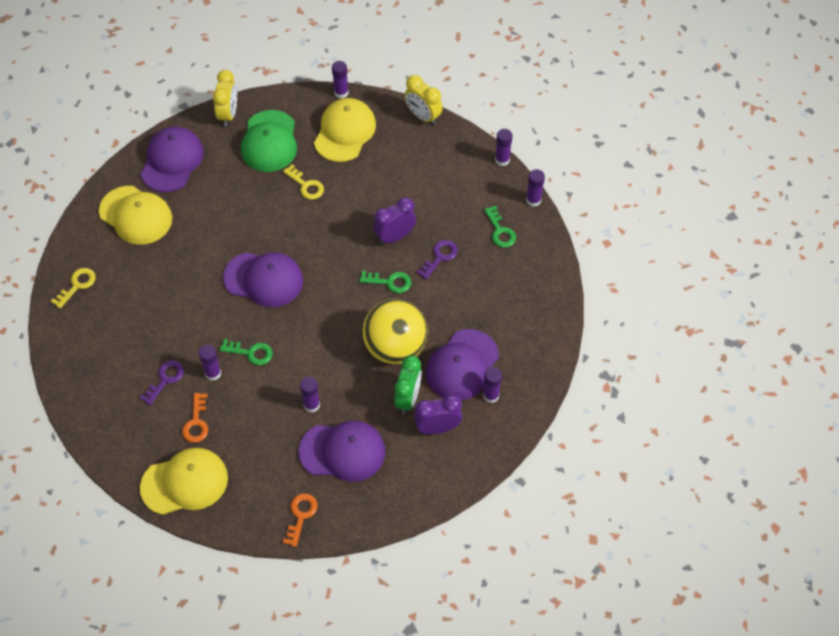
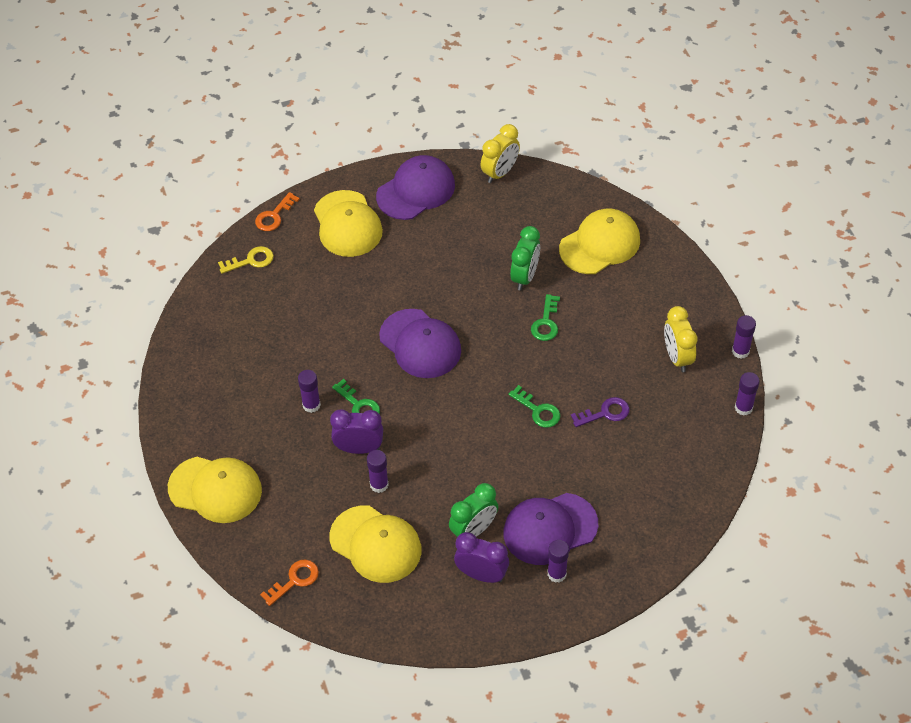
camera: 35 degrees right, 5 degrees down
purple key [140,360,184,405] -> none
orange key [182,393,208,443] -> orange key moved to [255,192,300,231]
green cap [241,110,297,172] -> none
yellow key [283,164,324,199] -> green clock [510,226,540,291]
purple cap [298,420,385,482] -> yellow cap [330,505,422,583]
purple glue stick [332,61,349,98] -> none
yellow ball [363,299,428,364] -> none
purple clock [373,197,416,245] -> purple clock moved to [330,409,383,454]
yellow clock [404,75,443,125] -> yellow clock moved to [664,306,698,372]
green key [484,206,516,248] -> green key moved to [531,294,560,341]

